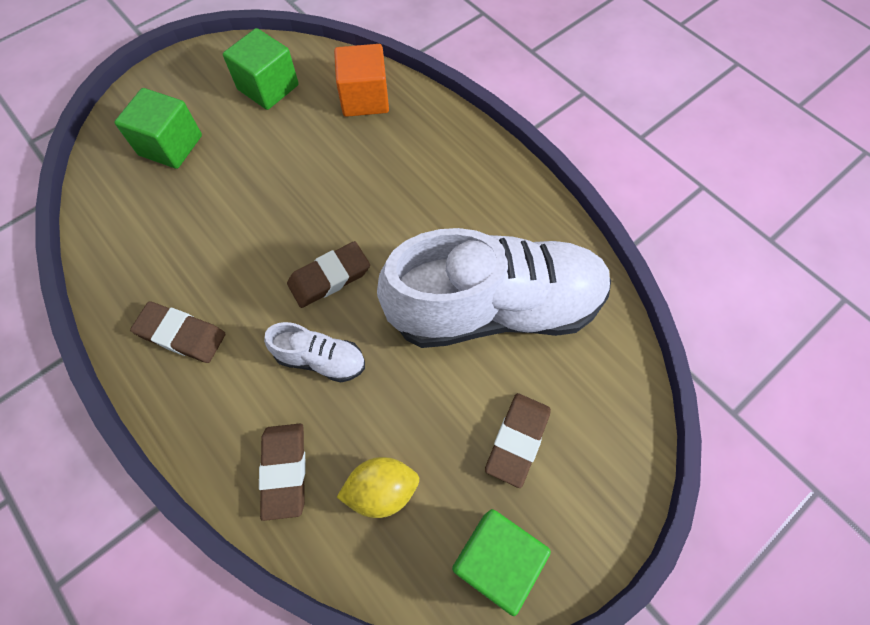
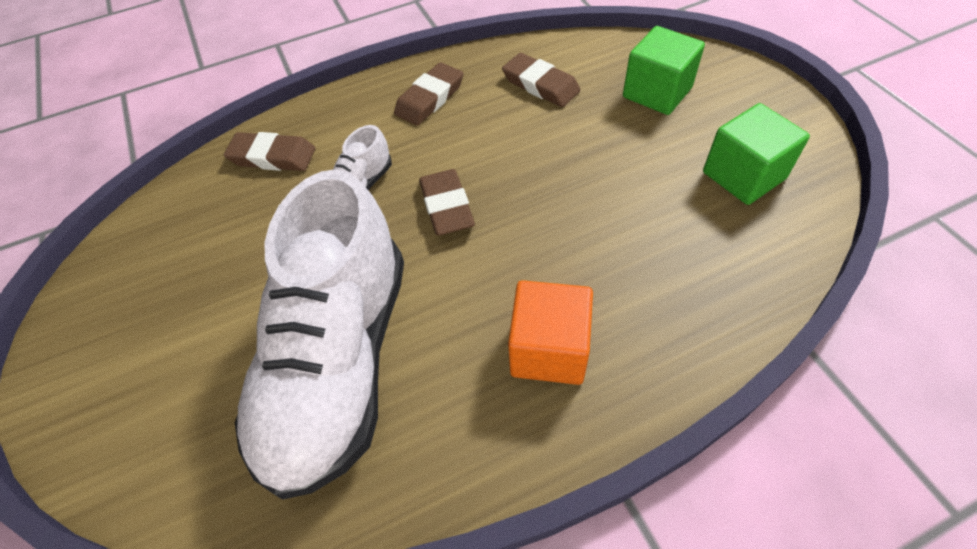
camera: 110 degrees right, 10 degrees down
orange cube [334,44,389,117] -> orange cube moved to [508,280,593,385]
yellow lemon [337,457,419,518] -> none
green cube [452,509,551,616] -> none
brown eraser [485,393,551,488] -> brown eraser moved to [502,53,580,107]

